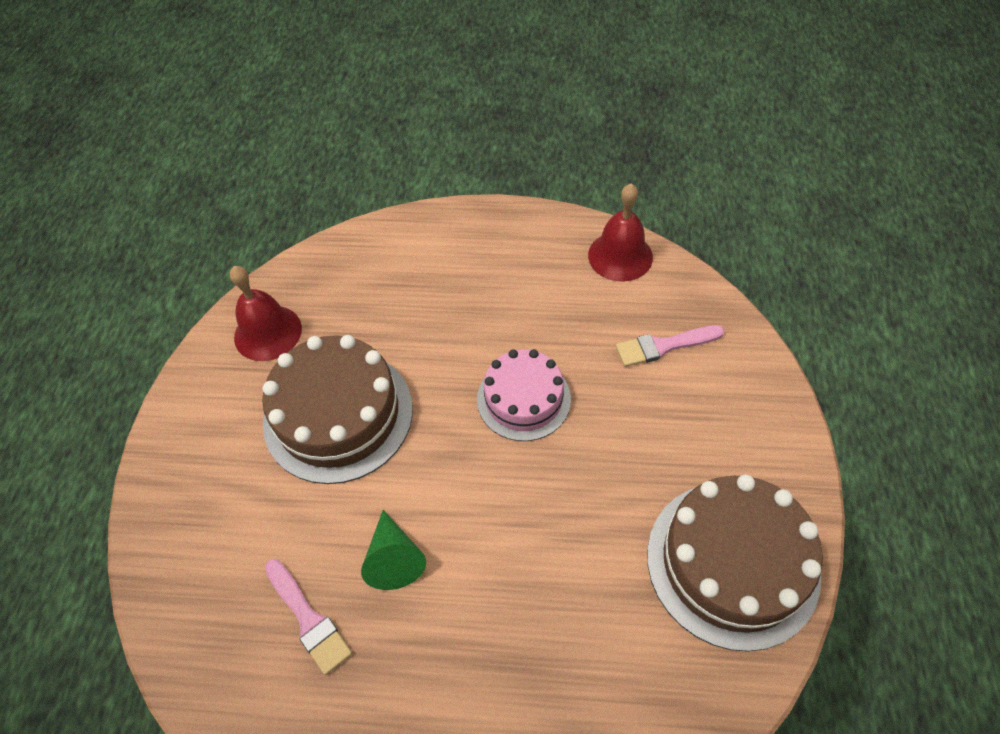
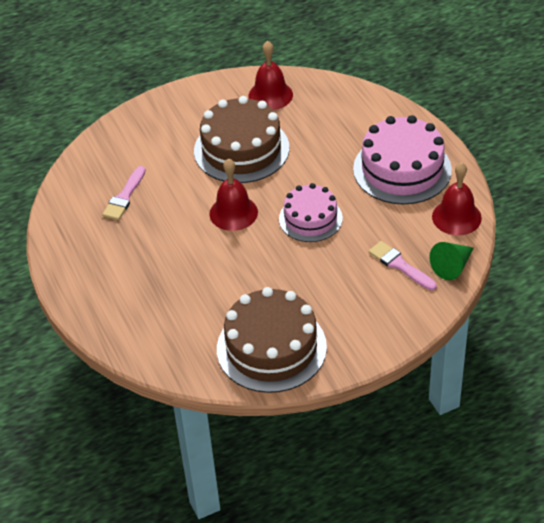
camera: 60 degrees right, 10 degrees down
green cone [361,510,426,590] -> green cone moved to [429,242,474,280]
none -> red bell [209,158,258,231]
none -> pink cake [353,115,452,205]

